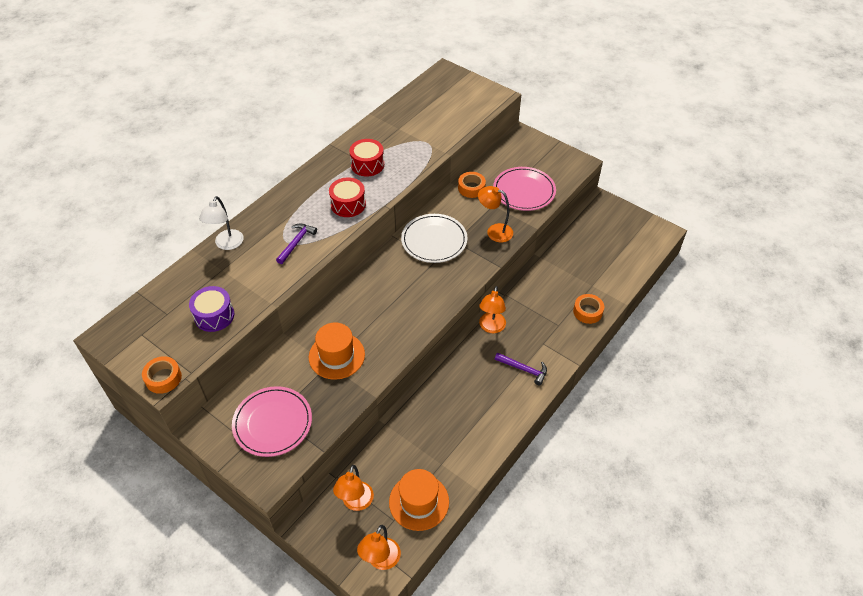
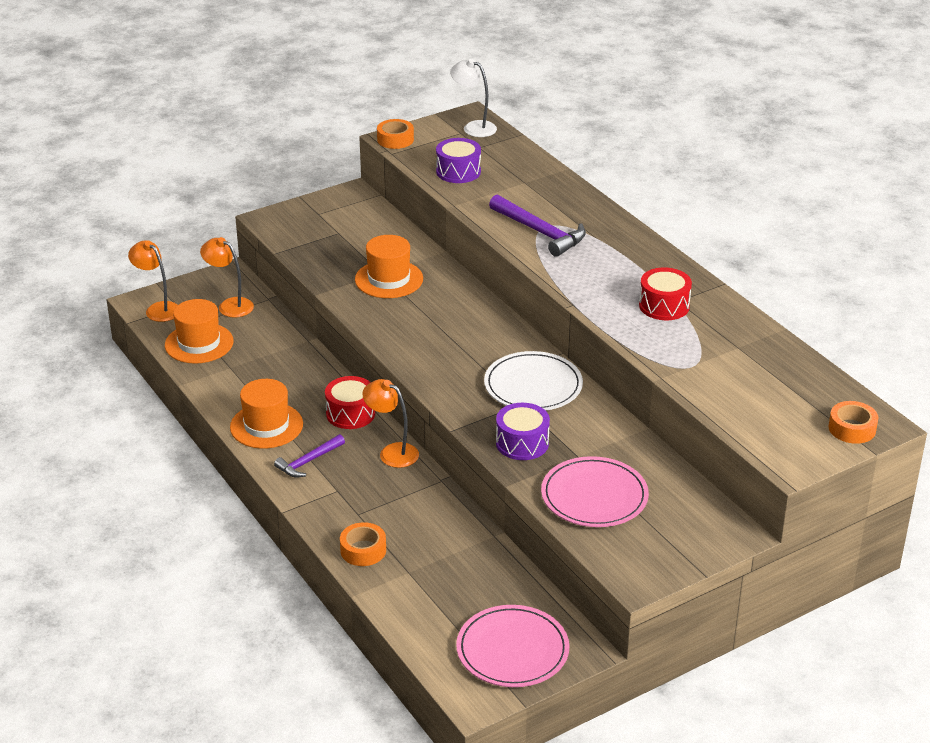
camera: 110 degrees right, 15 degrees down
white lamp [199,196,244,250] -> white lamp moved to [450,59,497,137]
pink plate [232,386,312,457] -> pink plate moved to [456,605,570,687]
purple hammer [276,224,317,264] -> purple hammer [489,194,586,257], size x1.61
red drum [329,177,366,217] -> red drum moved to [325,376,375,429]
orange tape [458,172,486,198] -> orange tape moved to [828,401,879,444]
orange lamp [478,186,513,242] -> purple drum [496,403,550,460]
none -> orange hat [230,379,303,449]

